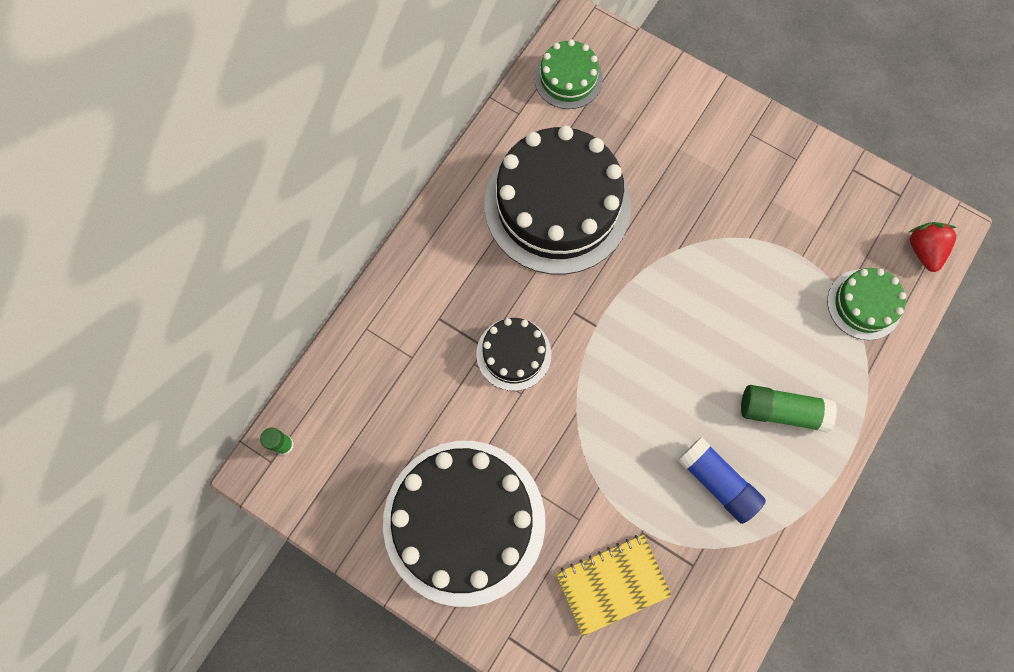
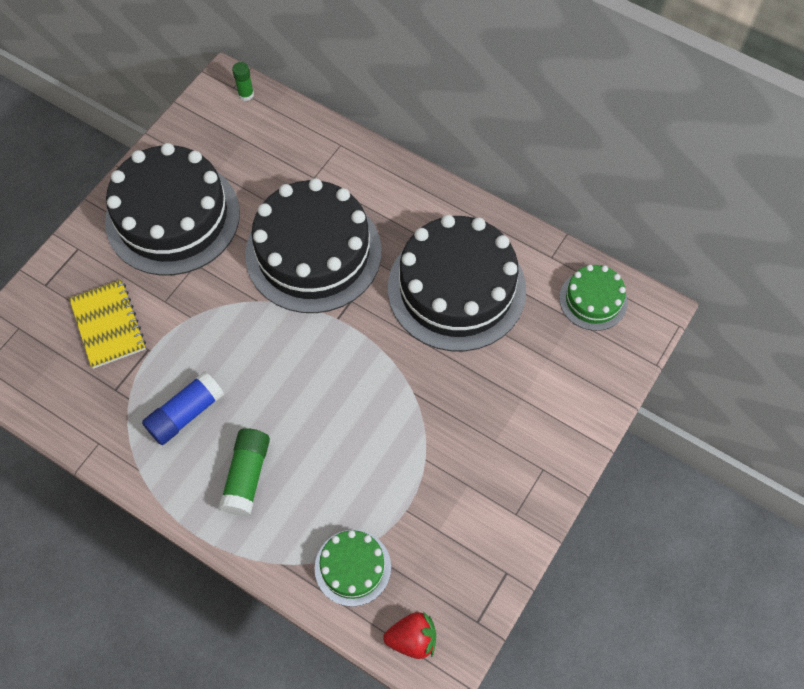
camera: 90 degrees right, 10 degrees down
black cake [476,318,551,391] -> black cake [245,178,382,313], size x2.05

